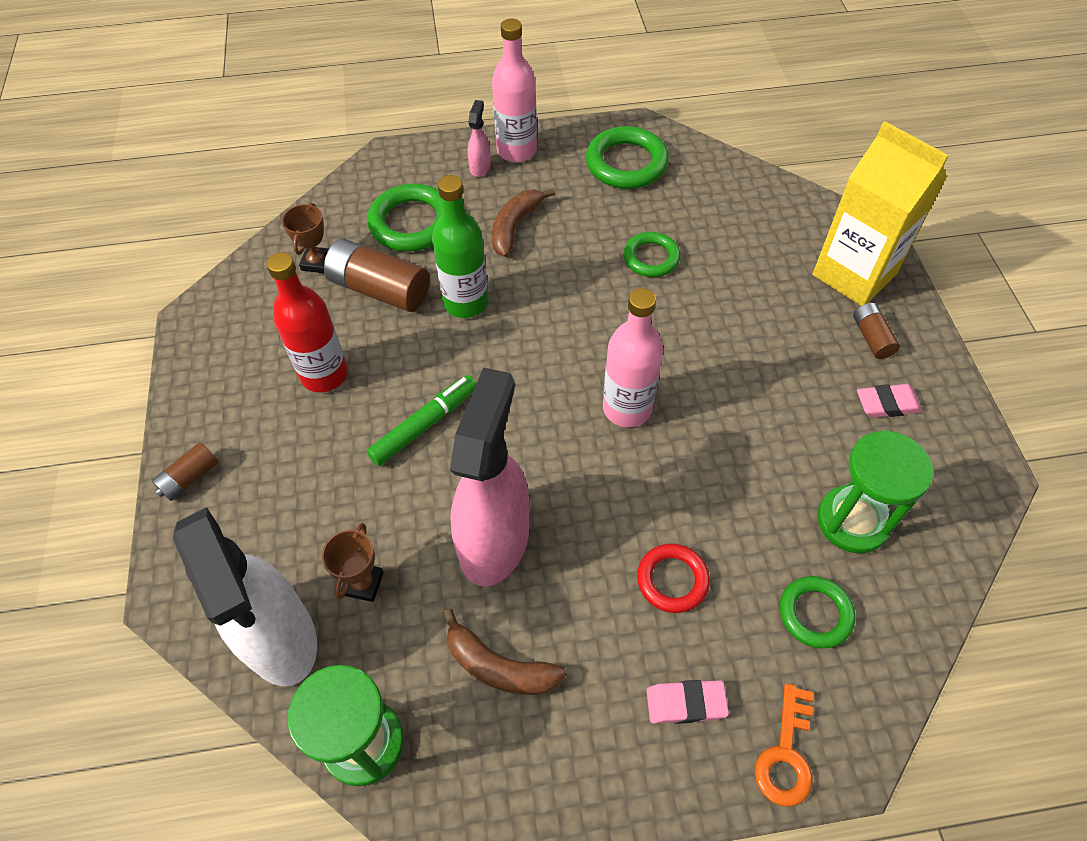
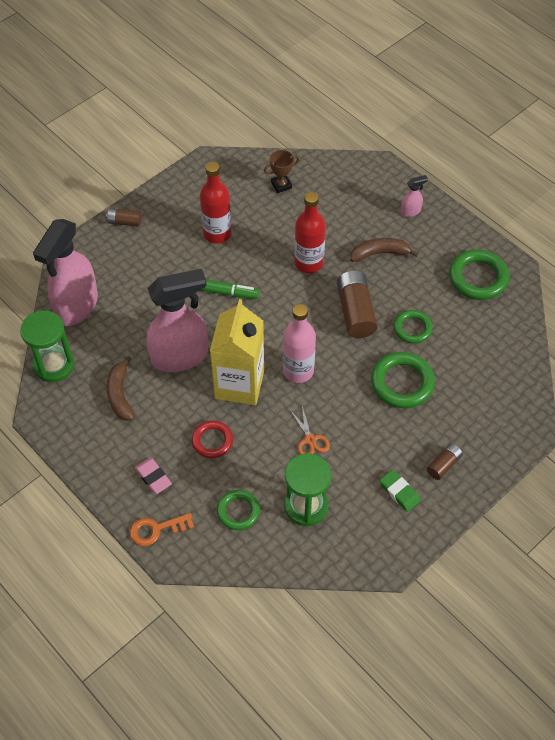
camera: 55 degrees right, 0 degrees up
white spray bottle [173,507,317,686] -> pink spray bottle [33,219,98,326]
brown trophy [322,523,384,602] -> none
brown battery [324,239,429,312] -> brown battery moved to [337,270,378,338]
green ring [367,183,443,252] -> green ring moved to [371,352,435,408]
green bottle [432,175,489,318] -> red bottle [294,192,326,273]
pink bottle [492,18,537,162] -> none
yellow carton [813,121,949,306] -> yellow carton moved to [210,299,264,405]
pink eraser [857,384,923,418] -> green eraser [379,470,421,512]
none -> orange scissors [290,406,330,454]

